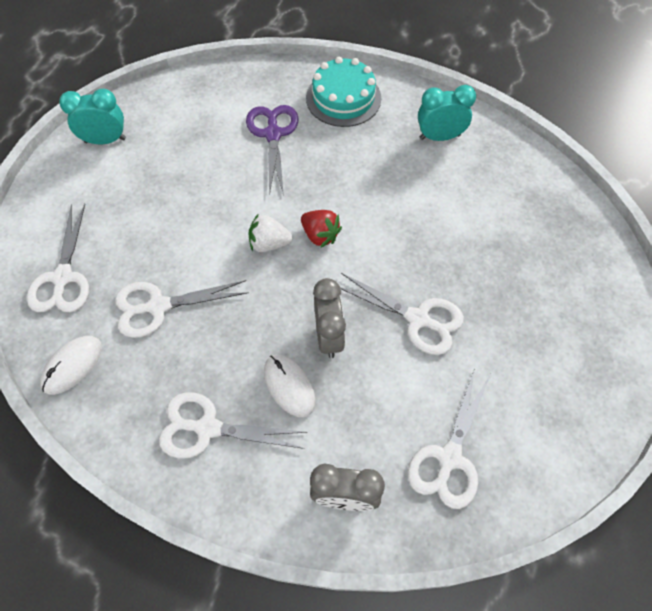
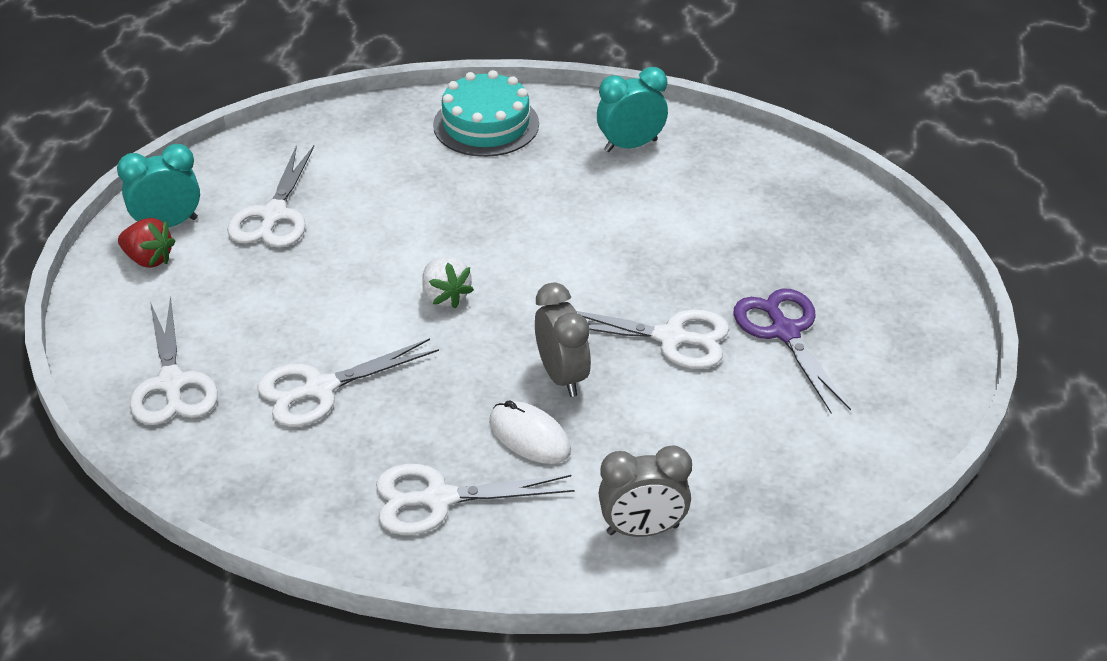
camera: 15 degrees left, 20 degrees down
white mouse [40,336,102,395] -> none
purple scissors [246,105,299,196] -> purple scissors moved to [734,289,851,413]
white strawberry [248,213,292,252] -> white strawberry turned 105 degrees counterclockwise [422,257,474,309]
red strawberry [301,210,342,248] -> red strawberry moved to [118,218,175,268]
white scissors [408,369,491,509] -> white scissors moved to [227,145,314,248]

